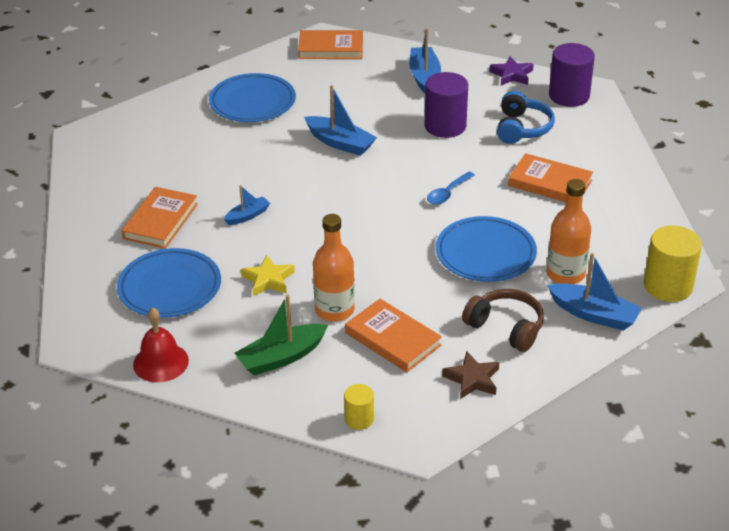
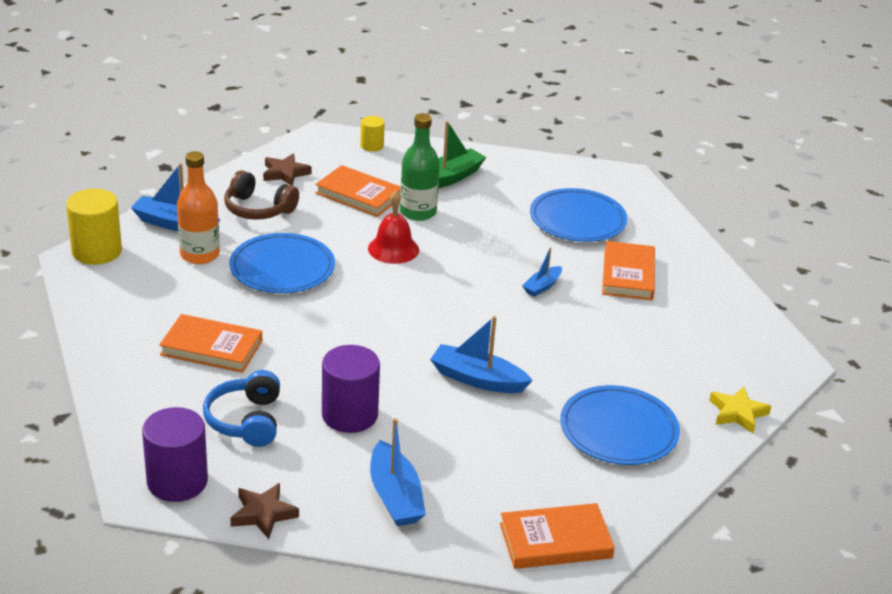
camera: 165 degrees right, 5 degrees down
red bell [133,307,189,382] -> red bell moved to [368,191,419,264]
yellow star [241,255,295,296] -> yellow star moved to [709,386,771,433]
orange bottle [313,214,355,322] -> green bottle [400,113,440,221]
blue spoon [427,172,475,205] -> none
purple star [489,56,534,85] -> brown star [231,483,299,539]

